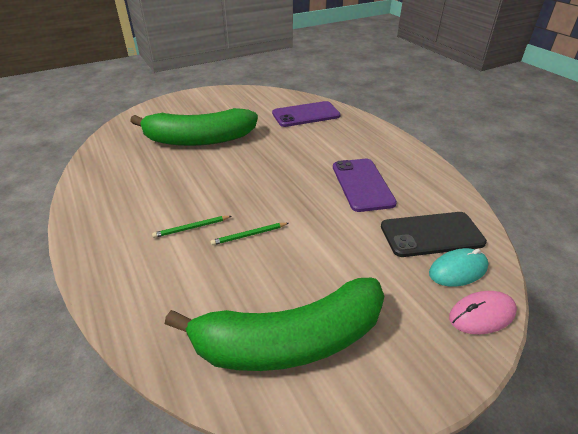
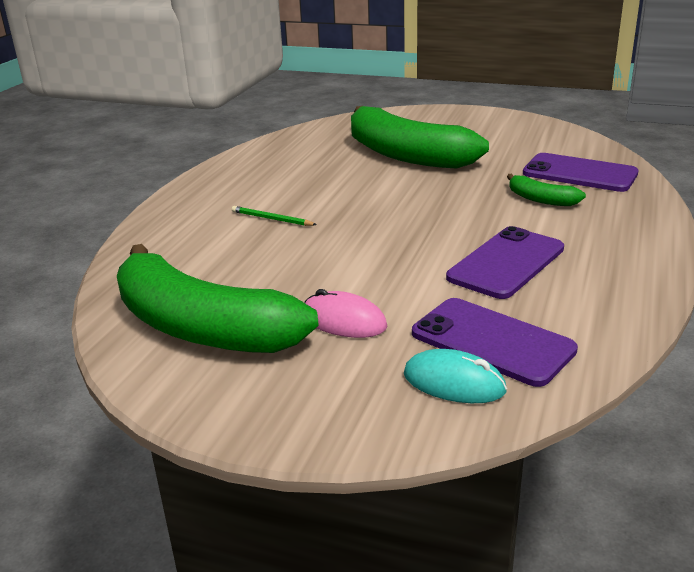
camera: 50 degrees right, 10 degrees down
green pencil [211,223,289,245] -> none
black phone [381,212,487,257] -> purple phone [412,298,578,387]
pink mouse [449,291,517,335] -> pink mouse moved to [304,289,387,338]
none -> green banana [507,174,586,206]

